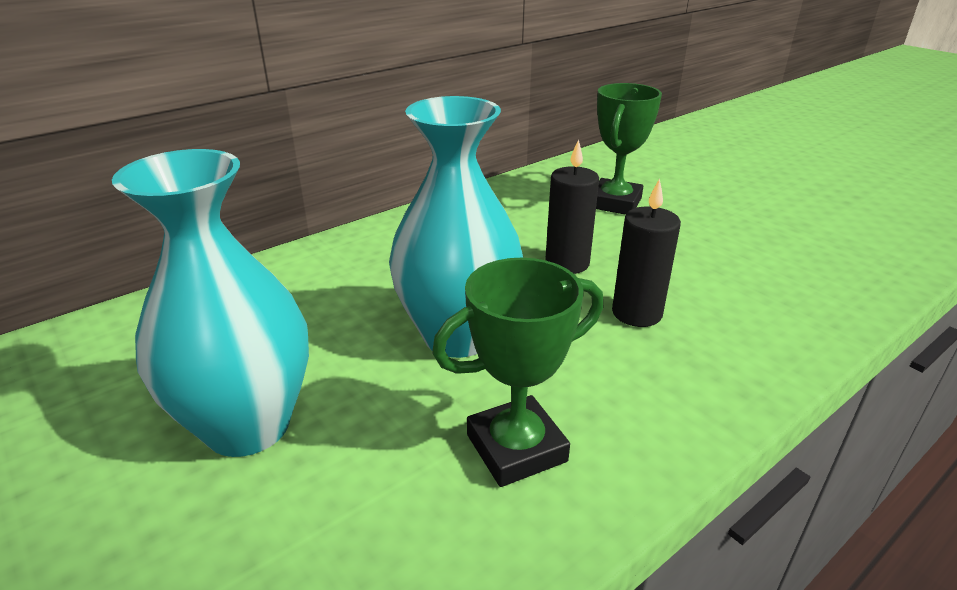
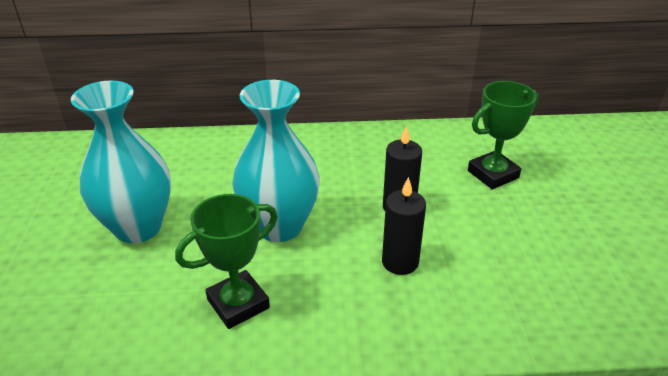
camera: 35 degrees right, 5 degrees up
green trophy [432,258,603,487] -> green trophy turned 45 degrees counterclockwise [175,194,278,329]

